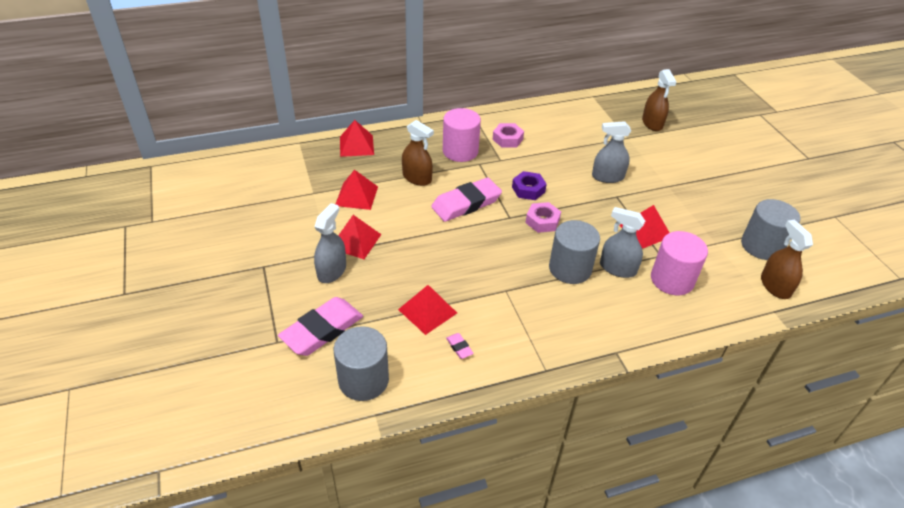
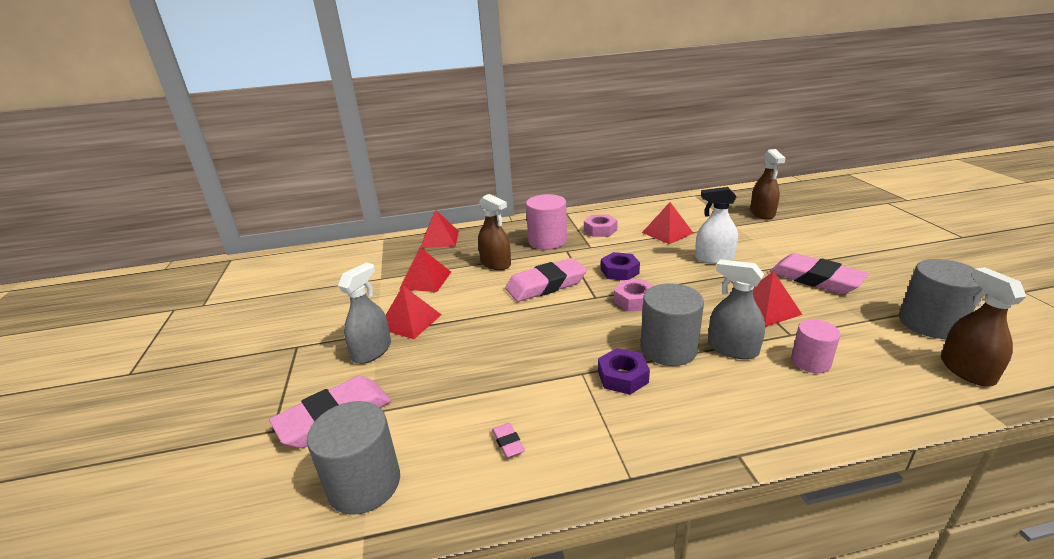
camera: 10 degrees right, 15 degrees down
red pyramid [398,285,457,335] -> red pyramid moved to [642,202,694,244]
grey spray bottle [592,121,631,183] -> white spray bottle [695,187,738,264]
pink cylinder [651,231,708,295] -> pink cylinder [791,319,841,373], size x0.62
none -> purple nut [598,348,650,395]
none -> pink eraser [770,253,869,294]

